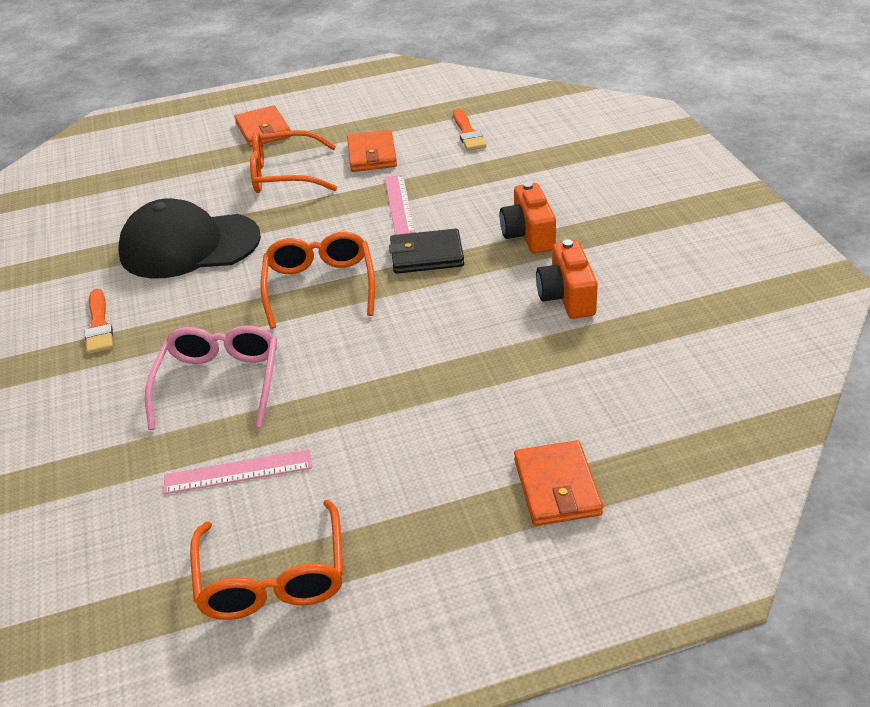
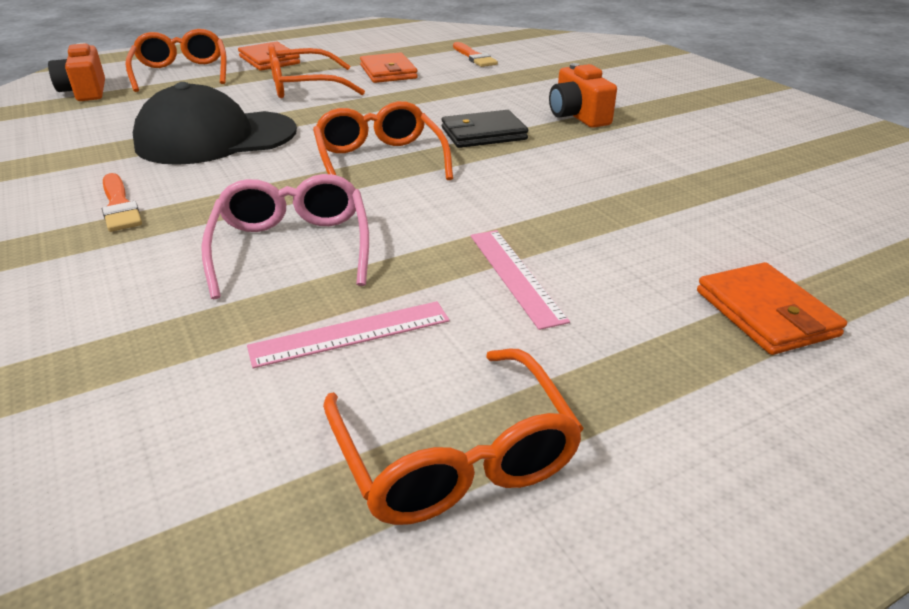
camera: 15 degrees left, 5 degrees down
pink ruler [385,175,415,235] -> pink ruler moved to [471,230,570,330]
orange camera [536,239,598,319] -> orange camera moved to [48,43,105,101]
none -> orange glasses [125,29,227,92]

